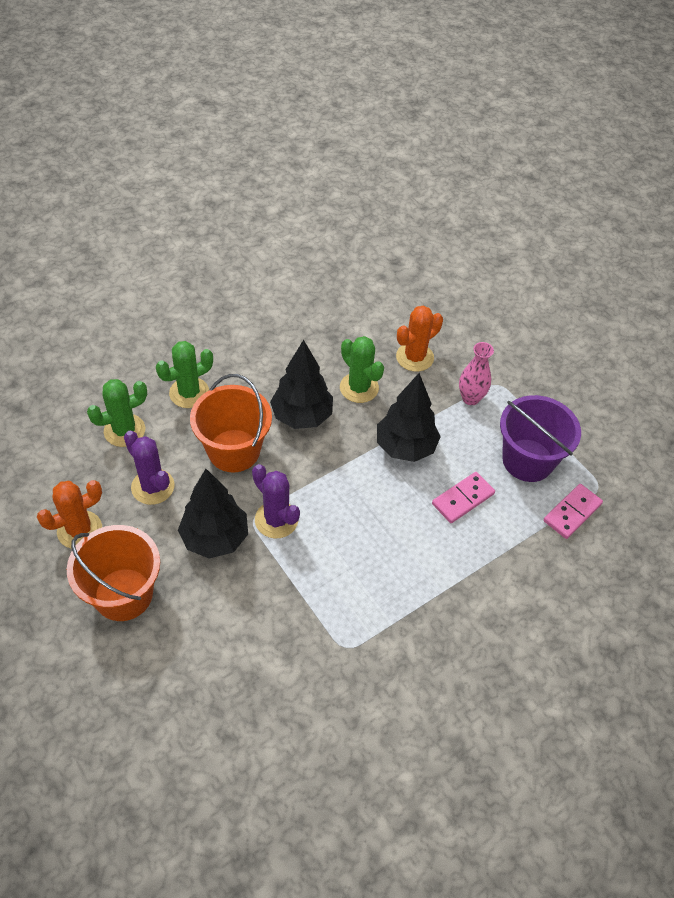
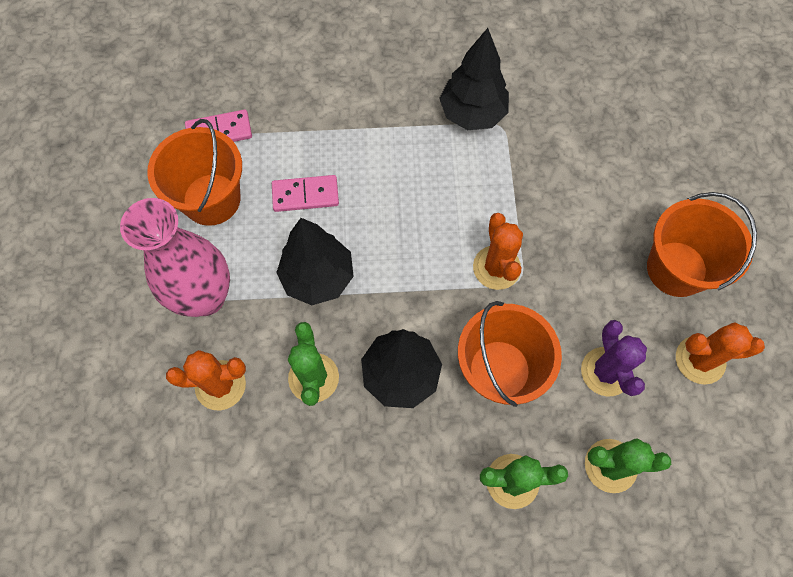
camera: 145 degrees left, 15 degrees up
black tree [178,469,248,559] -> black tree moved to [439,28,509,130]
purple cactus [252,464,300,538] -> orange cactus [473,213,523,290]
pink vase [459,342,494,405] -> pink vase [120,198,230,317], size x1.88
purple bucket [500,395,581,482] -> orange bucket [147,119,242,226]

